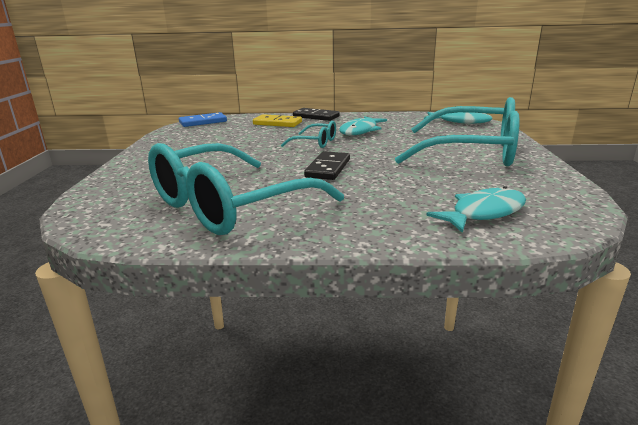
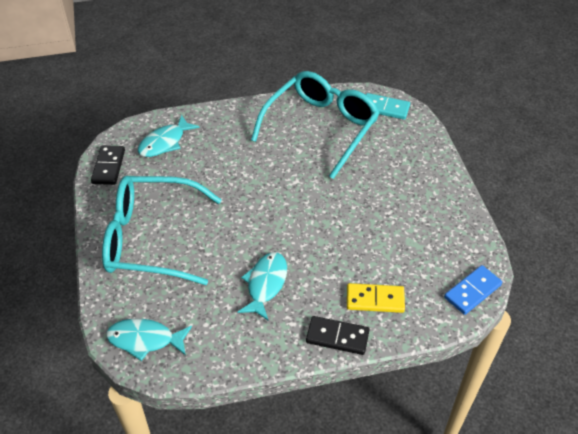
camera: 165 degrees right, 25 degrees up
turquoise glasses [281,121,336,148] -> none
black domino [304,151,350,180] -> black domino moved to [91,145,125,185]
none -> turquoise domino [366,93,410,120]

